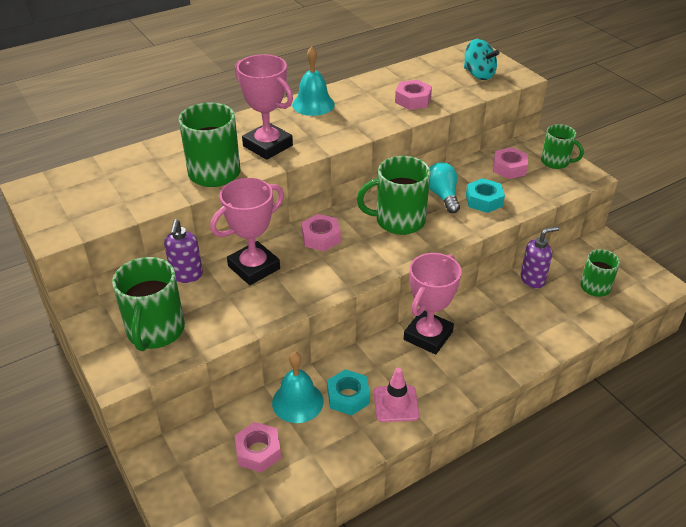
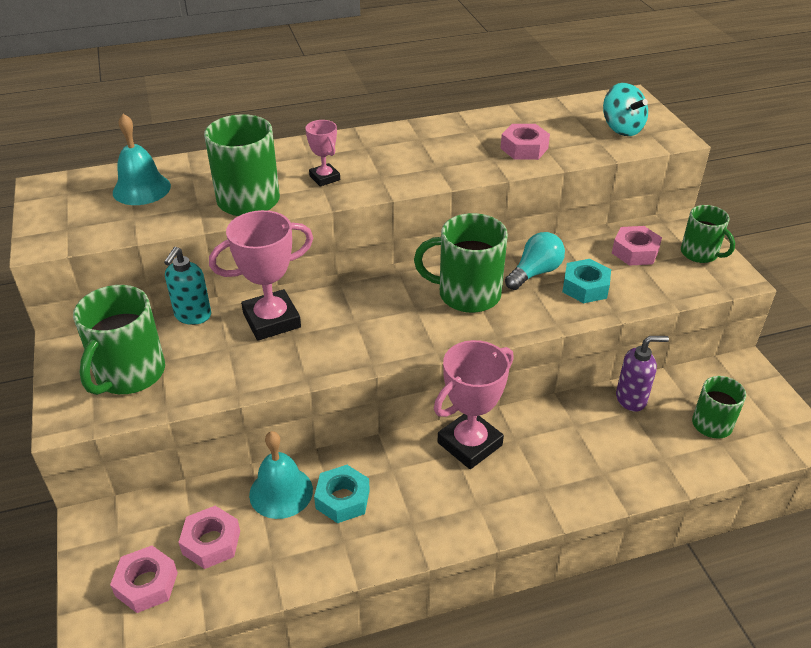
camera: 15 degrees right, 0 degrees up
purple soap dispenser [164,219,203,283] -> turquoise soap dispenser [164,247,211,325]
pink trophy [235,54,293,160] -> pink trophy [305,120,340,187], size x0.53
turquoise bell [292,47,335,116] -> turquoise bell moved to [113,114,171,205]
pink nut [301,214,341,251] -> pink nut moved to [110,546,178,613]
pink traffic cone [374,368,419,422] -> none
turquoise light bulb [429,162,460,213] -> turquoise light bulb turned 45 degrees clockwise [505,232,565,290]

